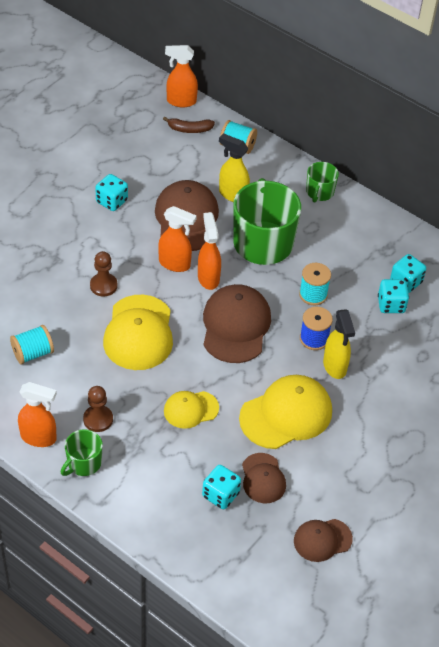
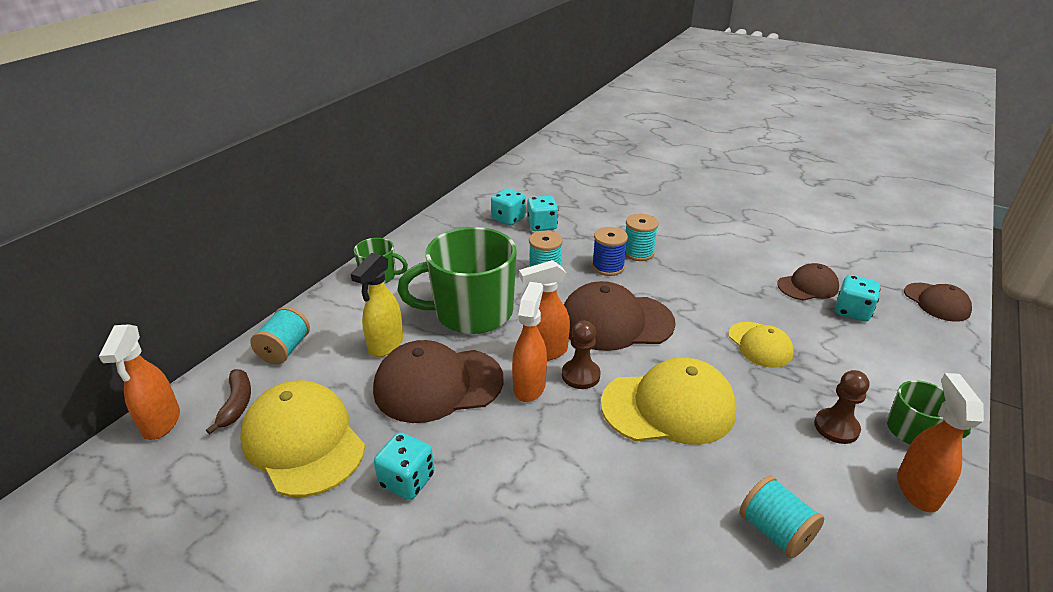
camera: 95 degrees left, 15 degrees down
brown pawn [90,251,118,297] -> brown pawn moved to [562,321,601,389]
yellow cap [239,375,332,449] -> yellow cap moved to [240,380,365,497]
brown cap [294,519,353,562] -> brown cap moved to [904,283,972,322]
yellow spray bottle [323,309,355,379] -> turquoise spool [625,214,659,261]

